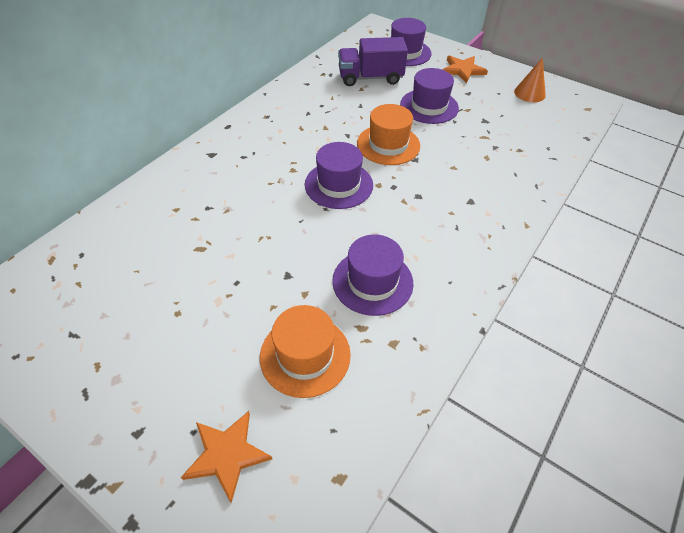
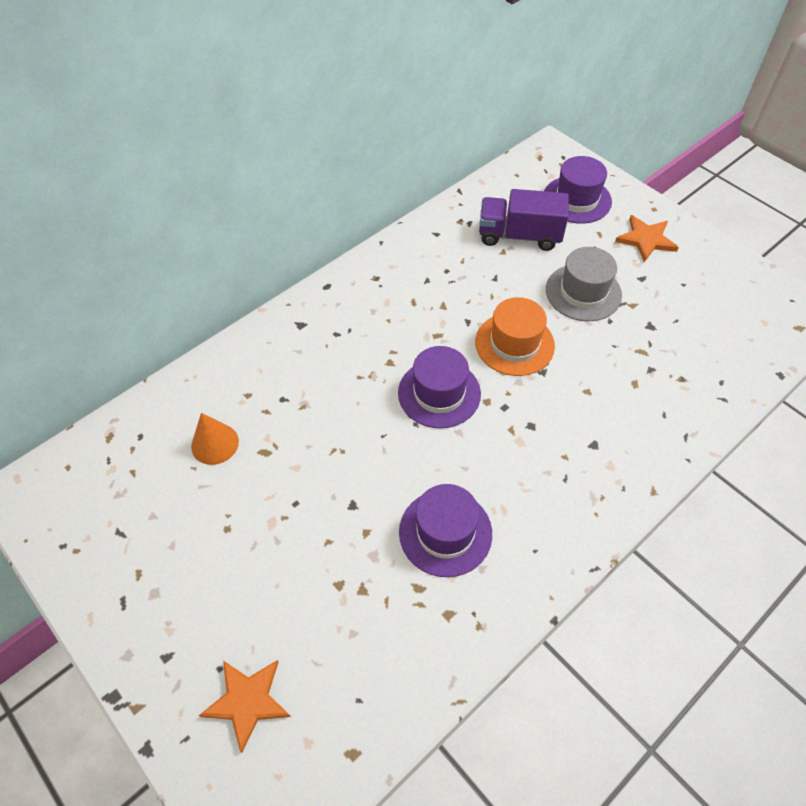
camera: 15 degrees right, 5 degrees up
orange hat [260,305,351,398] -> none
purple hat [400,68,459,124] -> grey hat [546,247,622,322]
orange cone [514,57,546,102] -> orange cone moved to [191,413,239,465]

